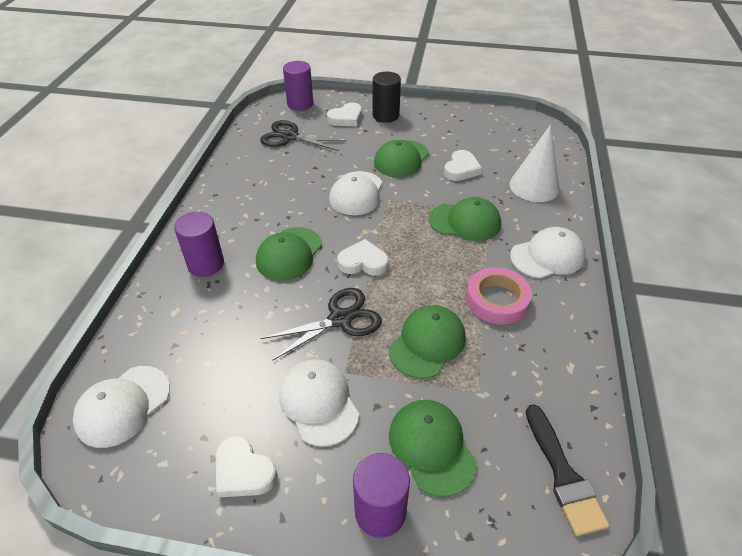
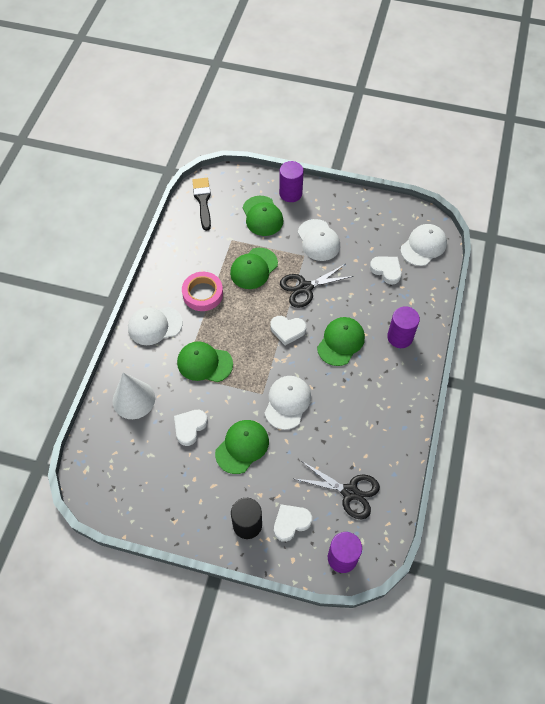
camera: 175 degrees left, 15 degrees up
white heart [216,436,277,497] -> white heart moved to [370,256,402,285]

